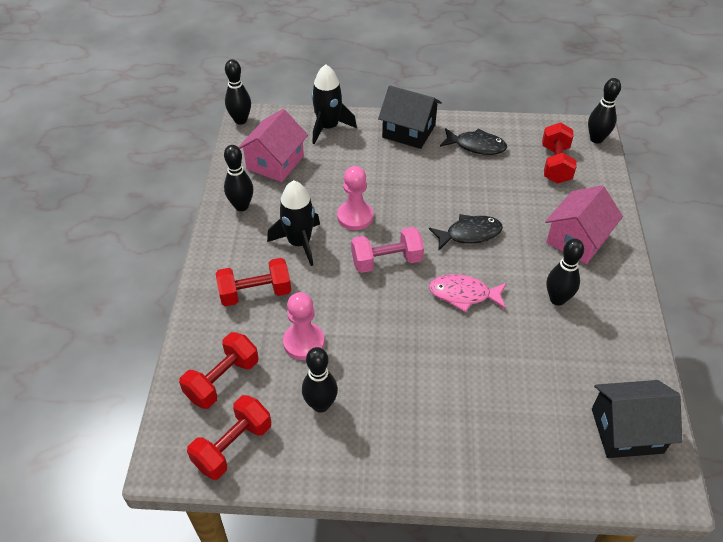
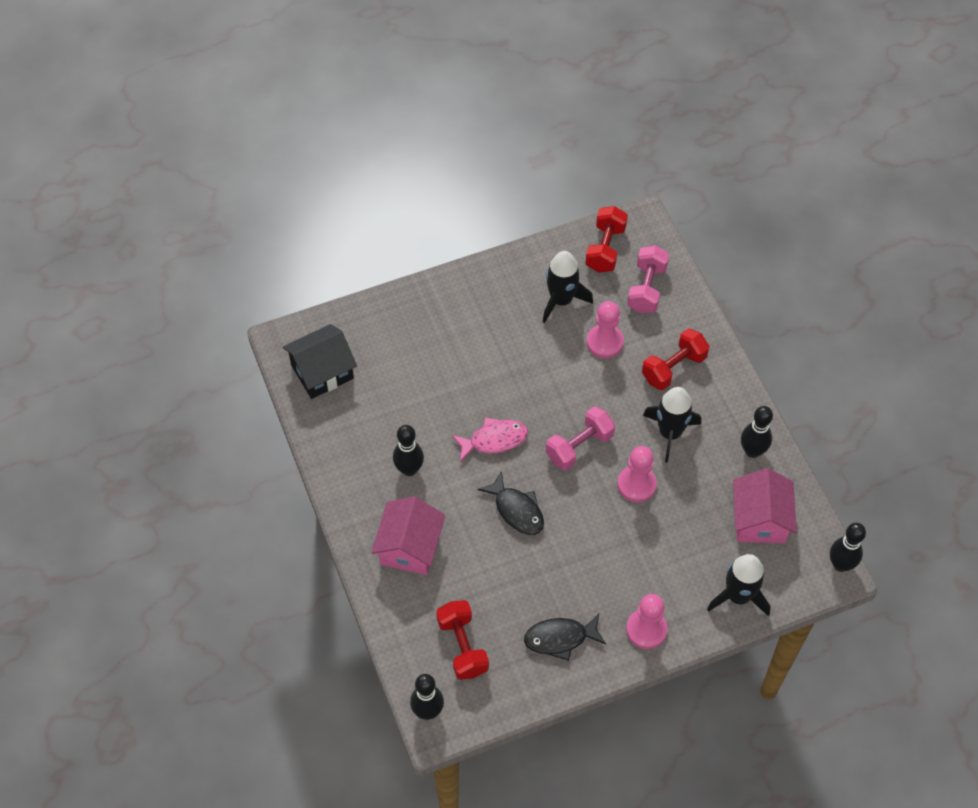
camera: 155 degrees right, 10 degrees up
red dumbbell [179,332,259,409] -> pink dumbbell [627,245,669,313]
black bowling pin [302,347,338,413] -> black rocket [543,251,593,323]
black house [378,85,442,149] -> pink pawn [626,594,668,649]
black fish [429,214,503,250] -> black fish turned 90 degrees counterclockwise [478,471,544,535]

